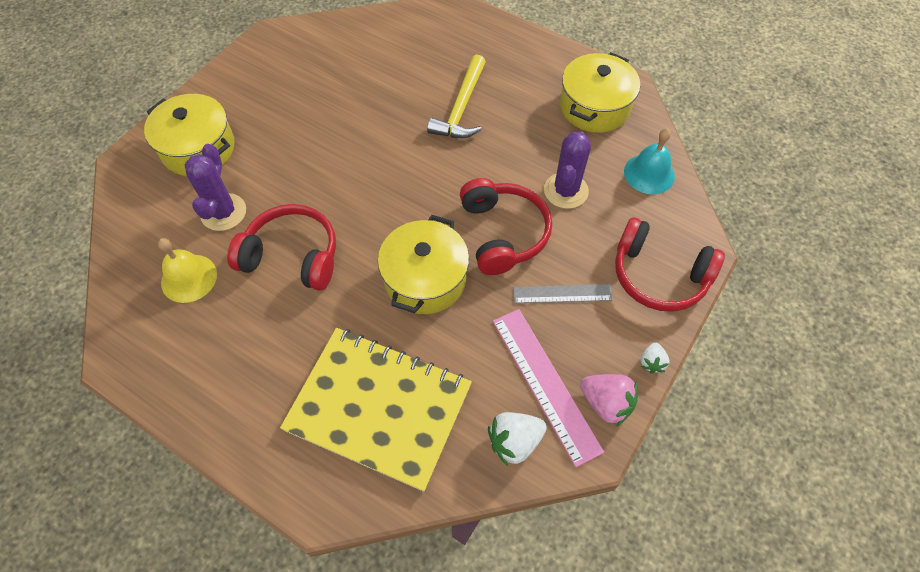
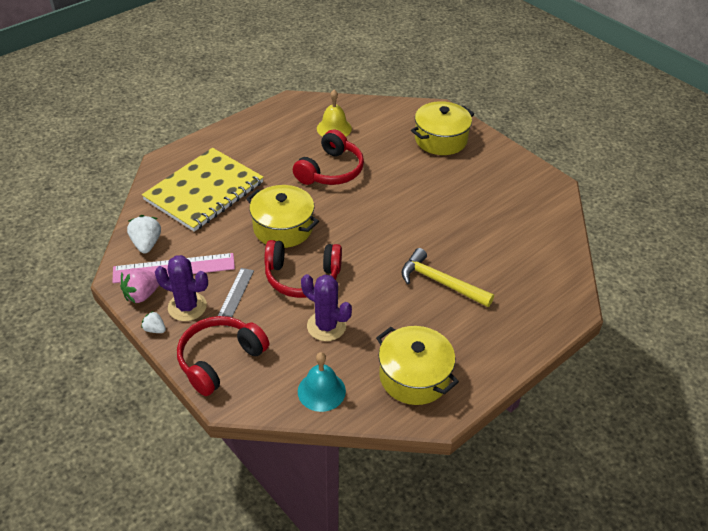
camera: 105 degrees right, 15 degrees down
purple cactus [185,144,246,231] -> purple cactus moved to [155,255,208,321]

